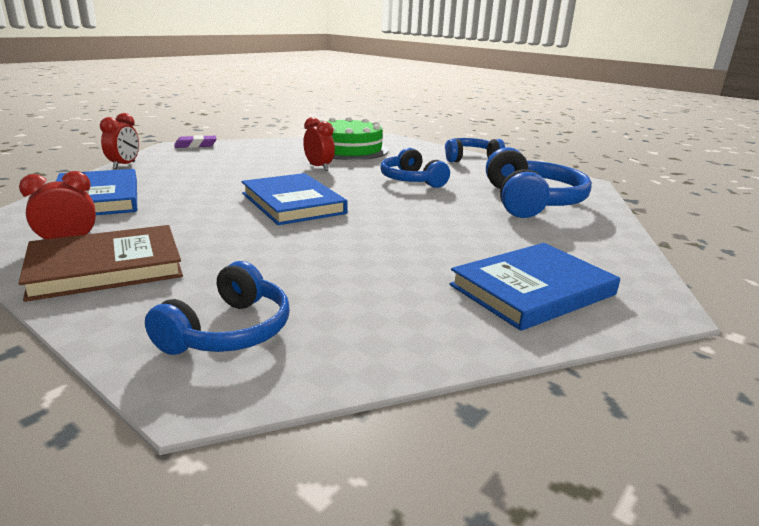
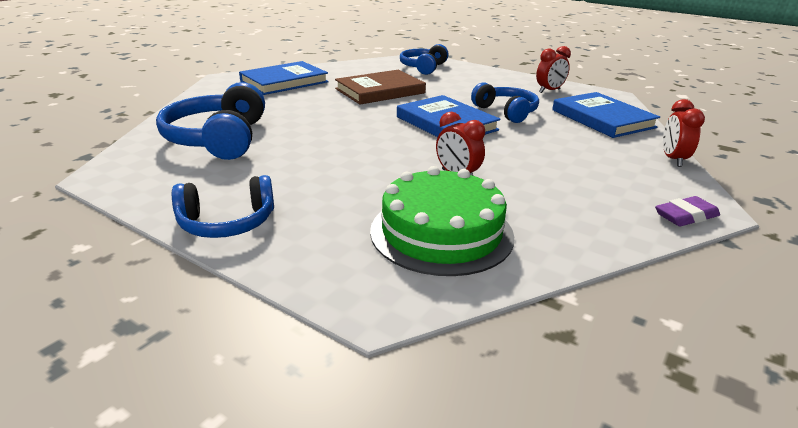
camera: 175 degrees right, 5 degrees up
brown book [18,225,183,302] -> brown book moved to [335,70,426,105]
blue headphones [380,148,450,188] -> blue headphones moved to [471,82,539,123]

